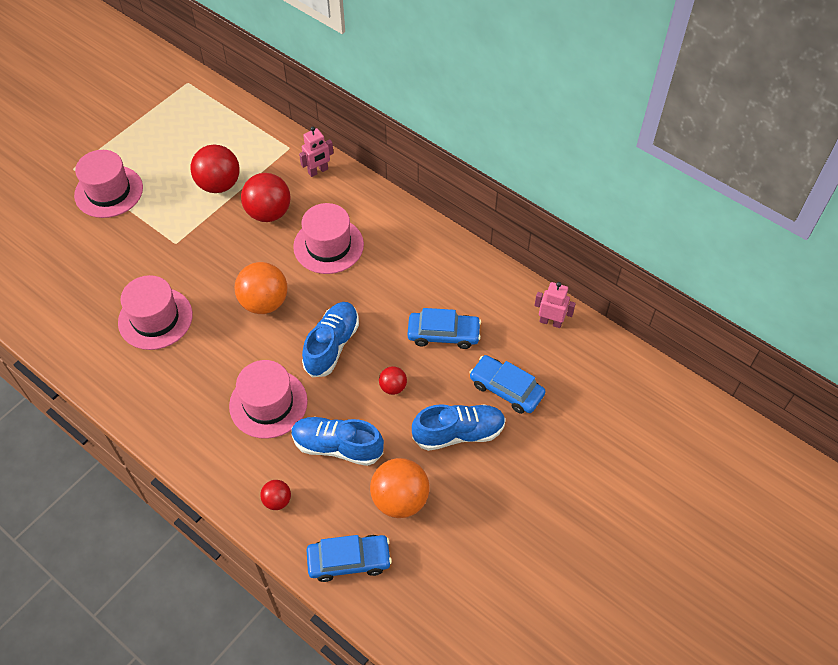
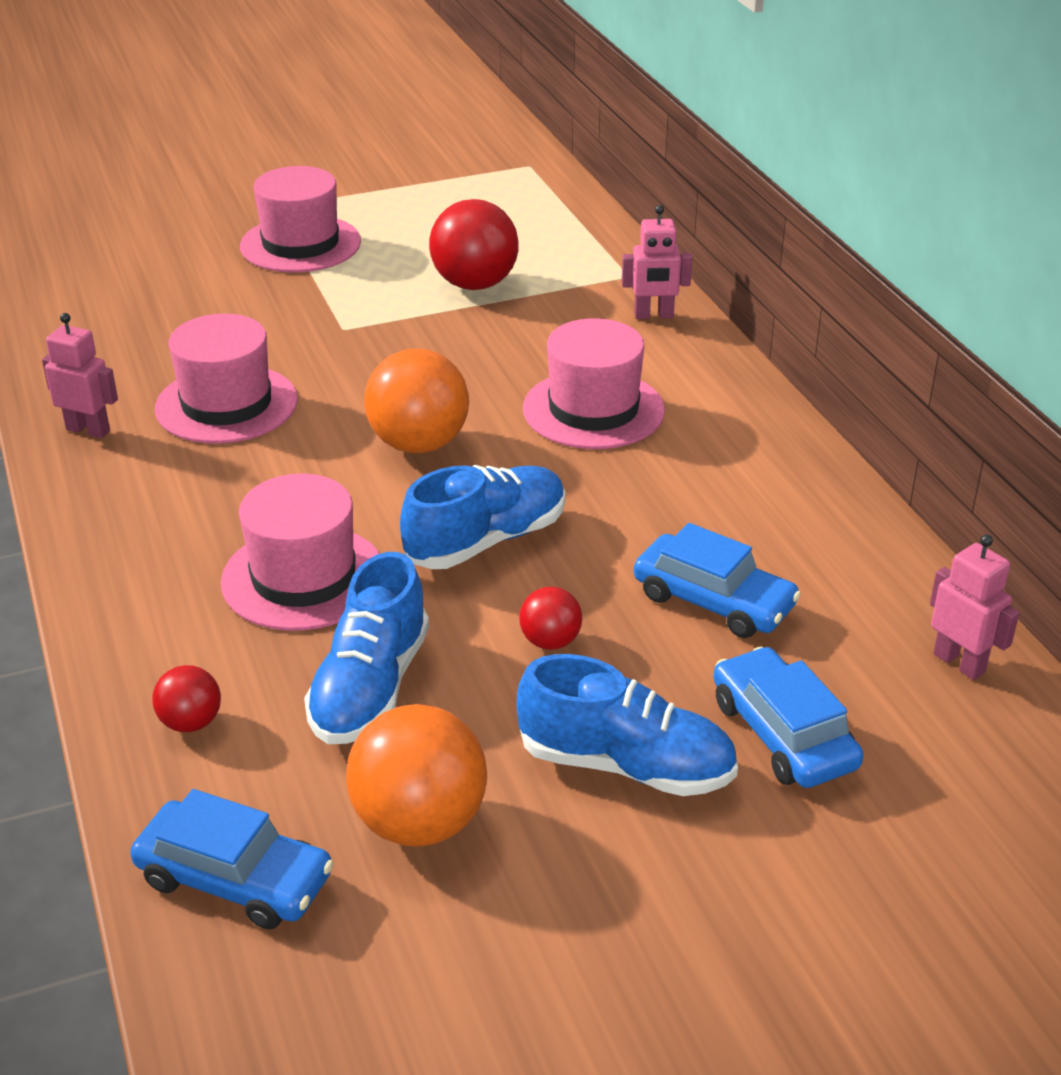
camera: 30 degrees right, 20 degrees down
red ball [241,173,291,222] -> none
blue shoe [292,417,384,466] -> blue shoe turned 120 degrees counterclockwise [304,552,429,744]
none -> pink robot [42,313,118,438]

